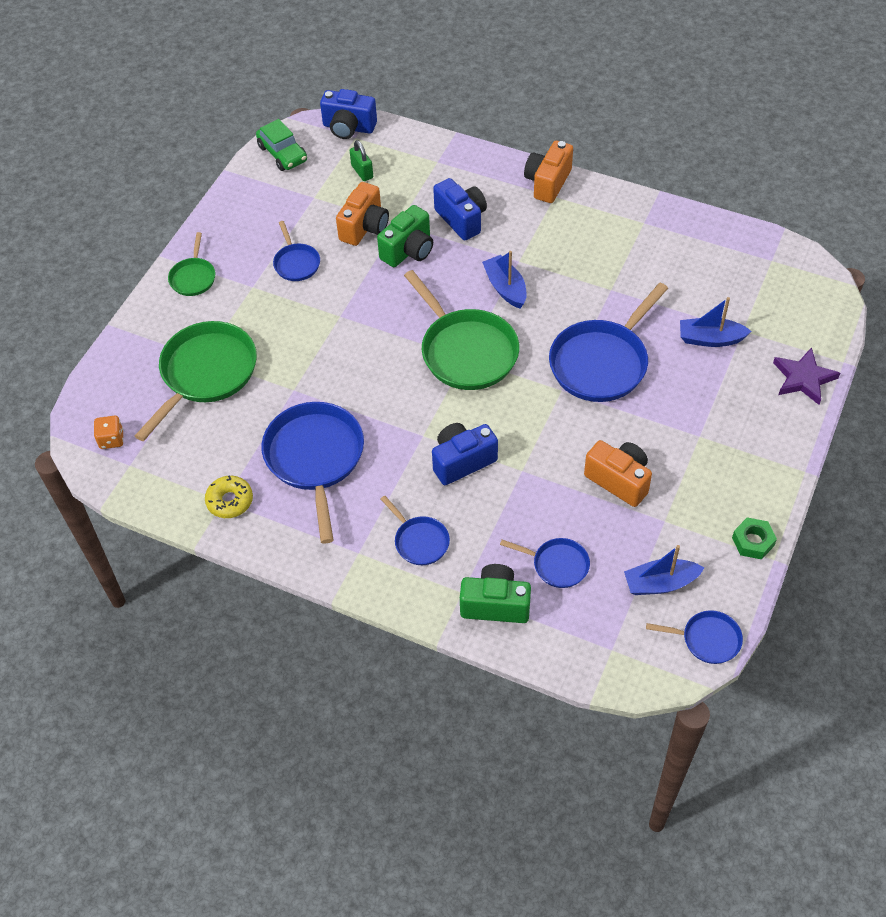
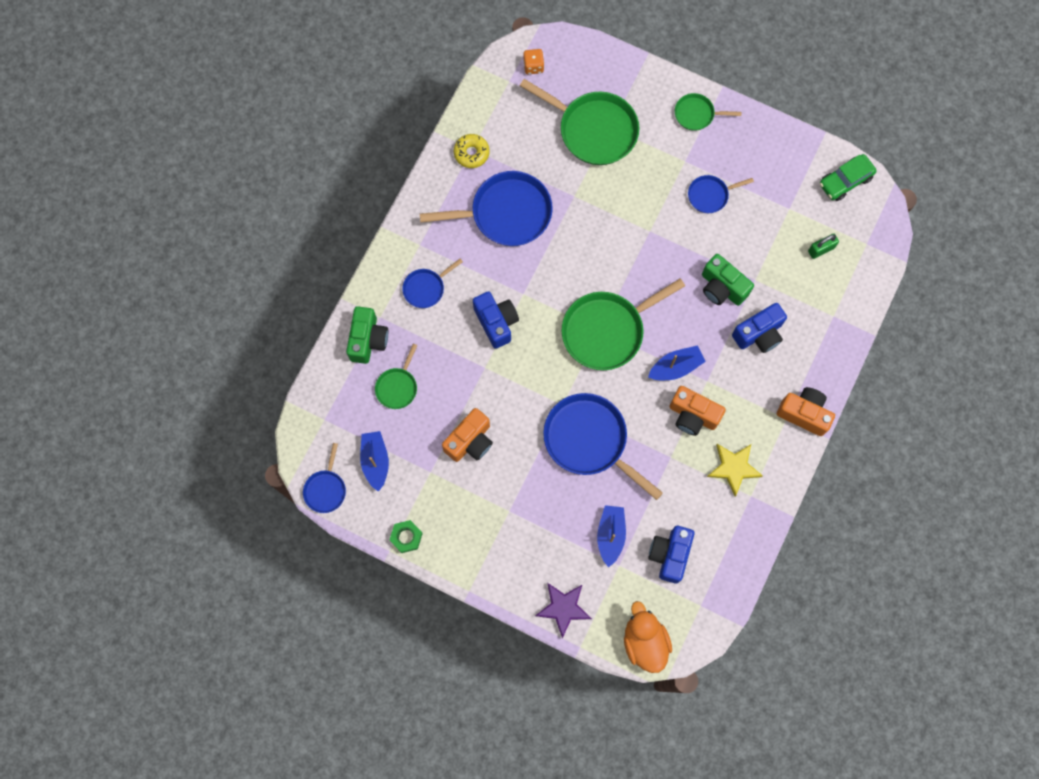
camera: 90 degrees right, 20 degrees up
blue camera [320,89,377,139] -> blue camera moved to [649,526,694,584]
orange camera [336,182,389,246] -> orange camera moved to [669,386,726,436]
blue pan [500,538,590,588] -> green pan [375,344,418,409]
none -> orange duck [624,601,672,673]
none -> yellow star [707,444,763,496]

